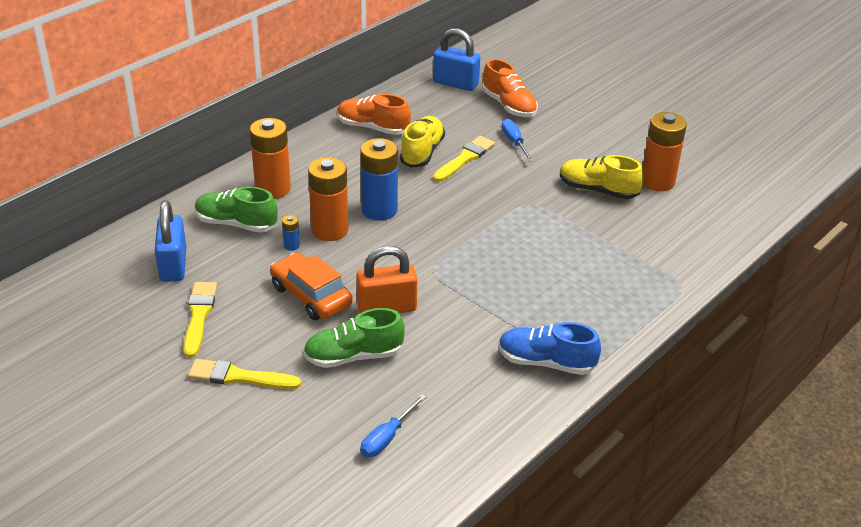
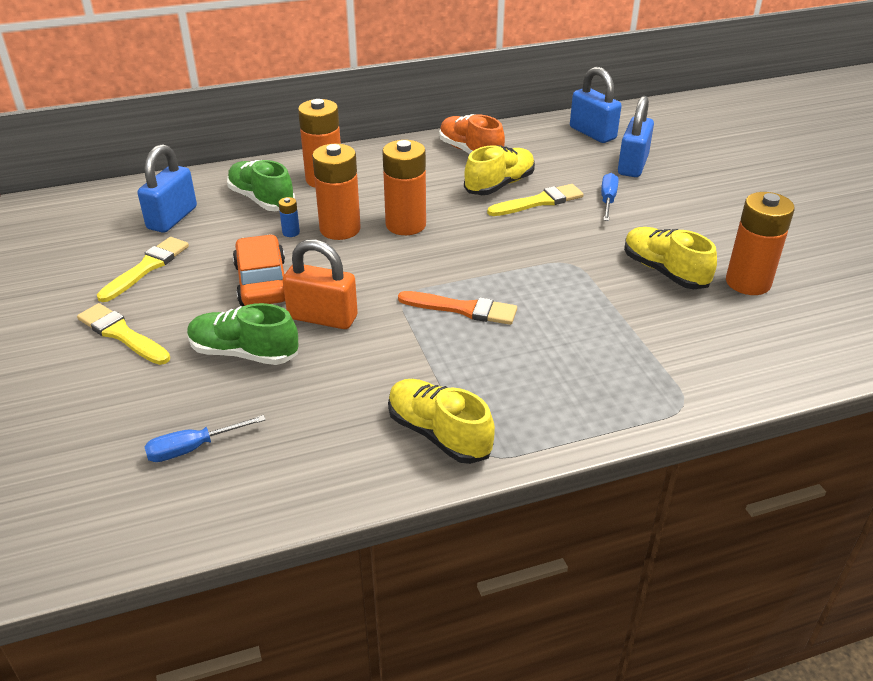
camera: 30 degrees right, 0 degrees up
blue battery [360,138,398,221] -> orange battery [382,140,426,235]
orange shoe [482,59,538,117] -> blue padlock [618,96,654,177]
blue shoe [498,322,601,375] -> yellow shoe [388,379,495,464]
none -> orange brush [398,291,517,325]

